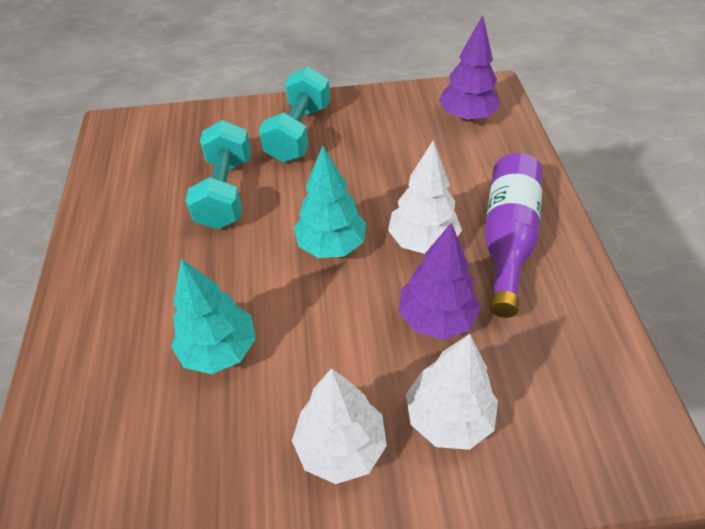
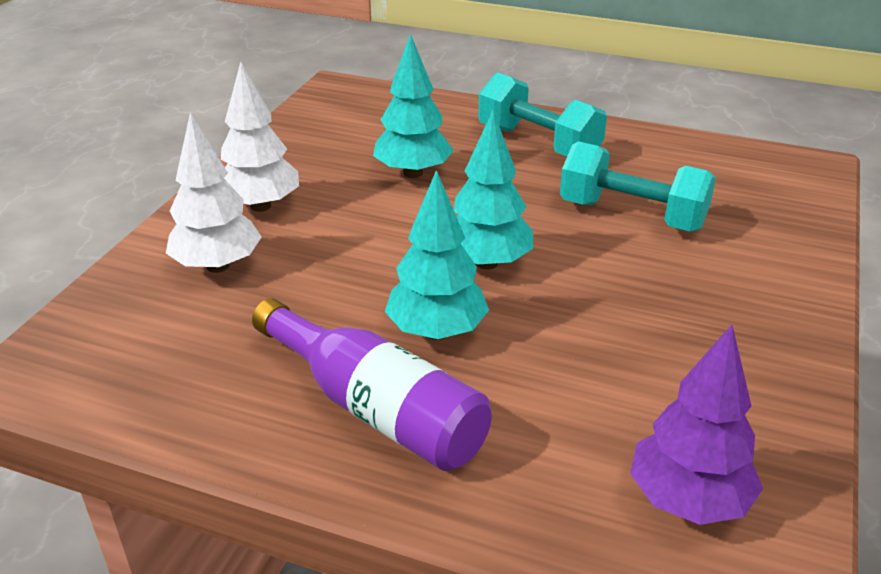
camera: 115 degrees right, 15 degrees down
turquoise dumbbell [259,67,330,162] -> turquoise dumbbell moved to [478,72,607,157]
white tree [388,140,462,254] -> turquoise tree [385,170,489,340]
purple tree [399,222,481,340] -> none

